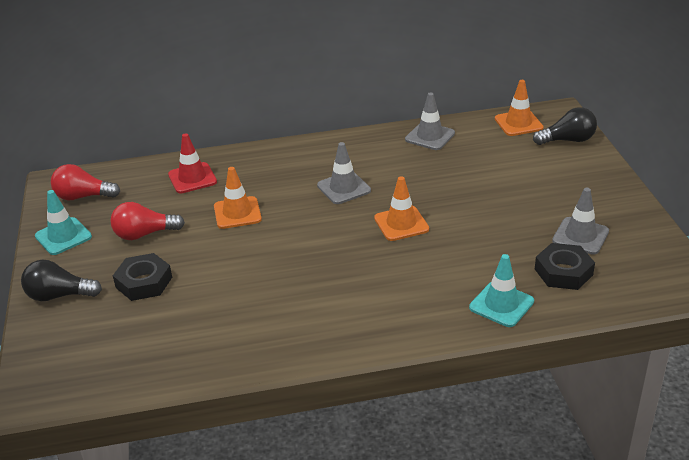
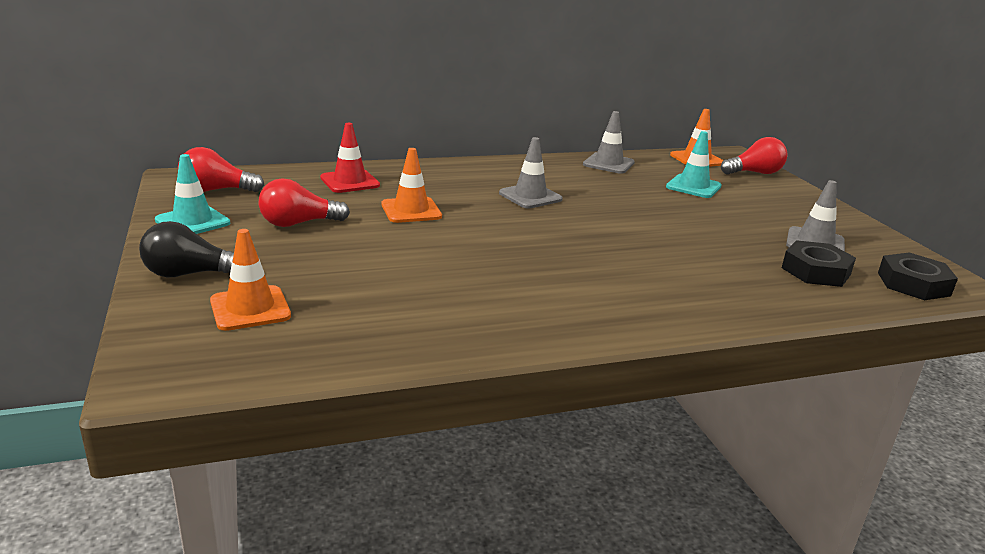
camera: 10 degrees left, 10 degrees down
black nut [113,253,172,301] -> black nut moved to [878,253,958,300]
orange traffic cone [374,176,429,241] -> orange traffic cone moved to [210,229,291,331]
turquoise traffic cone [469,254,534,327] -> turquoise traffic cone moved to [666,131,722,198]
black light bulb [533,107,597,145] -> red light bulb [721,137,788,175]

